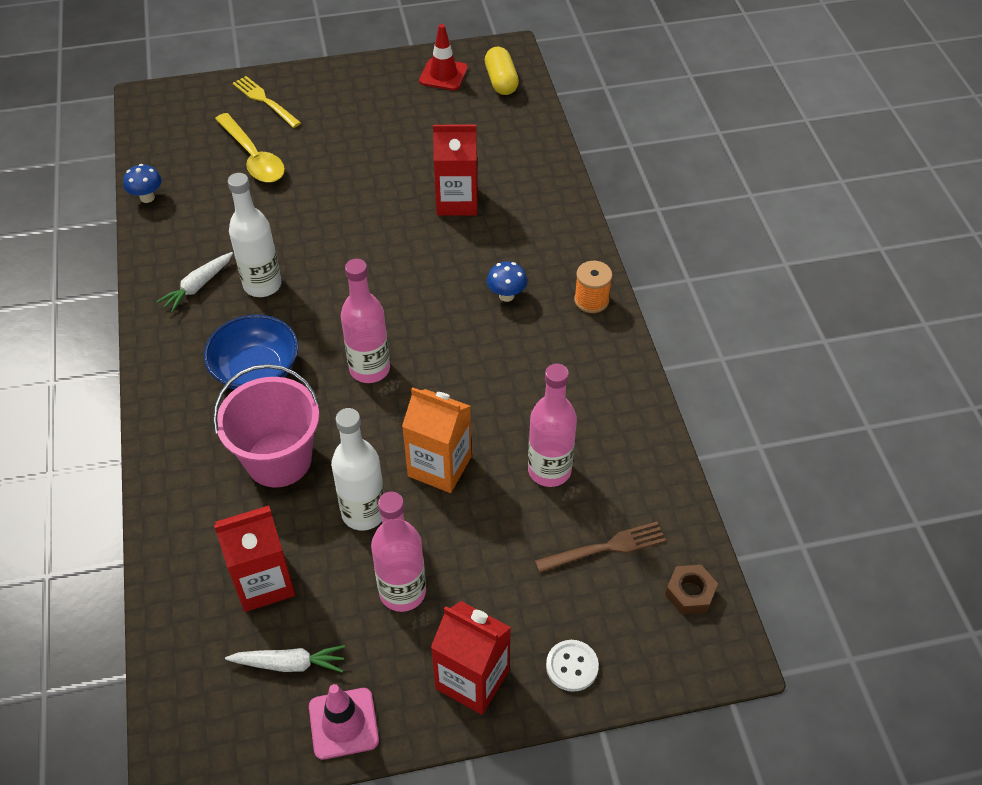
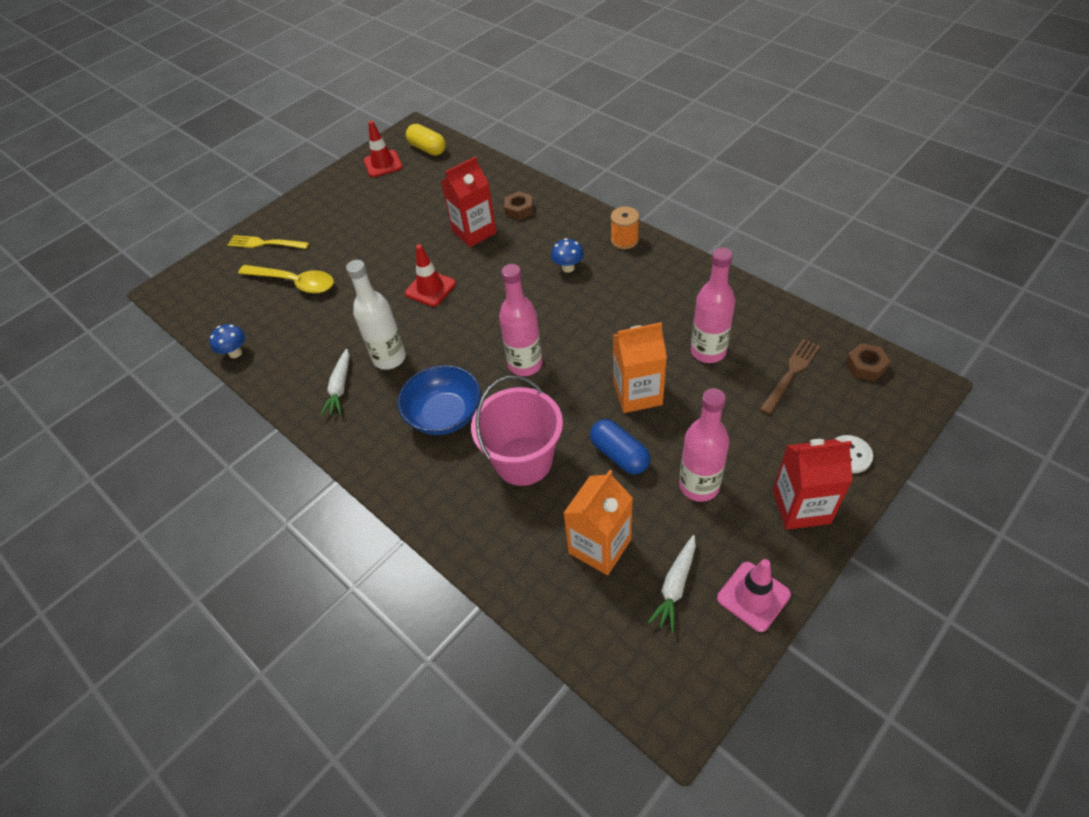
camera: 30 degrees left, 0 degrees up
red carton [214,506,295,612] -> orange carton [564,470,633,575]
white carrot [225,645,345,673] -> white carrot turned 150 degrees clockwise [648,535,696,632]
white bottle [331,408,384,530] -> blue capsule [590,419,650,474]
none -> red traffic cone [405,244,456,307]
none -> brown nut [504,191,533,220]

